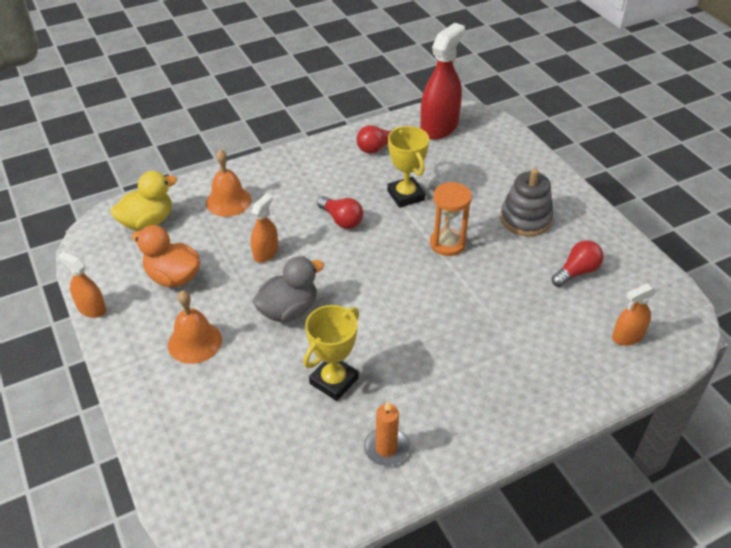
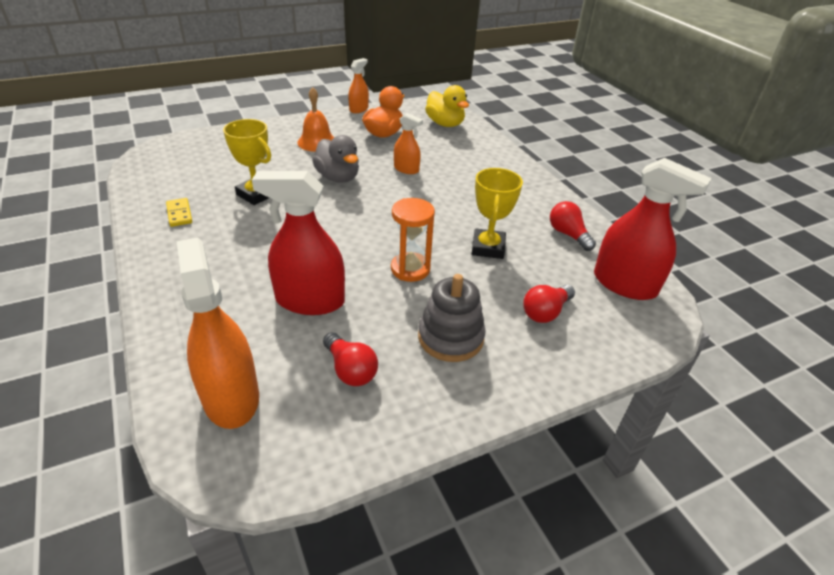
camera: 90 degrees right, 5 degrees down
orange bell [206,149,252,217] -> none
red light bulb [317,196,363,229] -> red light bulb moved to [523,285,575,323]
orange candle [364,401,409,466] -> yellow domino [166,198,192,227]
yellow trophy [387,126,429,208] -> yellow trophy turned 60 degrees counterclockwise [472,168,523,259]
orange spray bottle [612,283,656,346] -> orange spray bottle [176,237,259,429], size x1.85
none -> red spray bottle [252,171,345,315]

